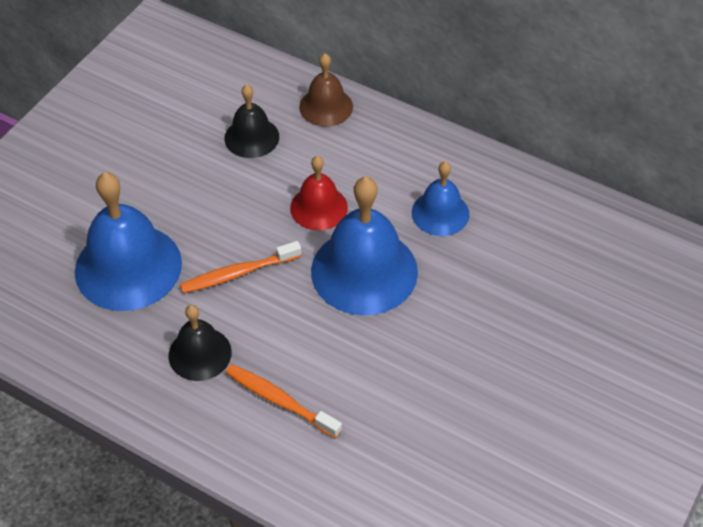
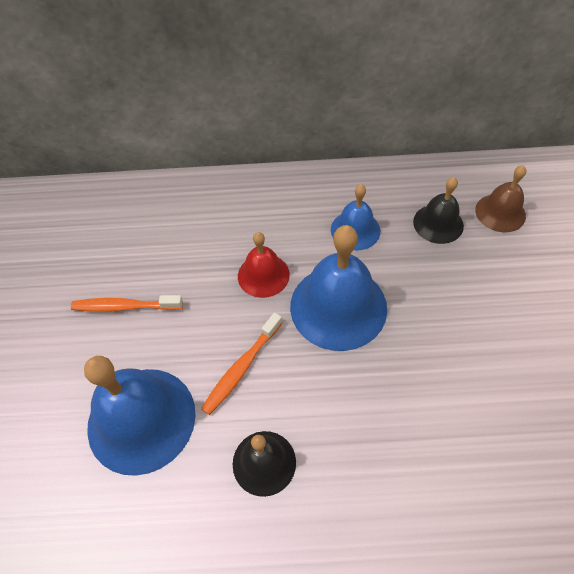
camera: 30 degrees left, 5 degrees up
black bell [224,84,279,158] -> black bell moved to [413,177,464,244]
orange toothbrush [226,364,342,438] -> orange toothbrush moved to [71,295,183,312]
brown bell [299,54,353,127] -> brown bell moved to [475,165,526,232]

